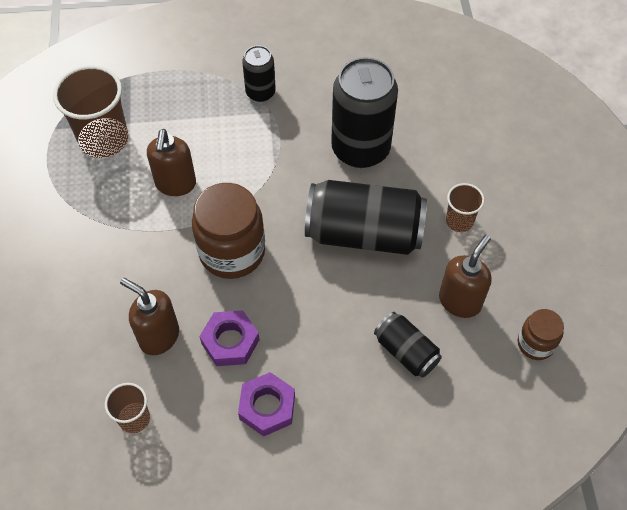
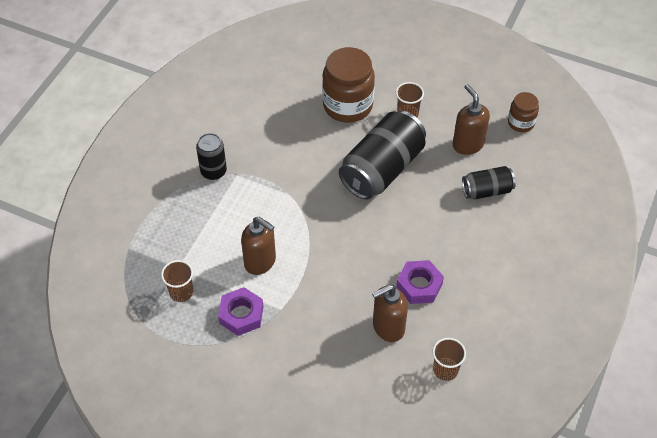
camera: 60 degrees left, 5 degrees down
brown cup [53,65,128,158] -> brown cup [161,260,193,302], size x0.53
brown jar [192,183,265,279] -> brown jar moved to [322,47,375,123]
purple nut [238,372,295,436] -> purple nut moved to [218,287,264,336]
black can [331,57,398,168] -> none

